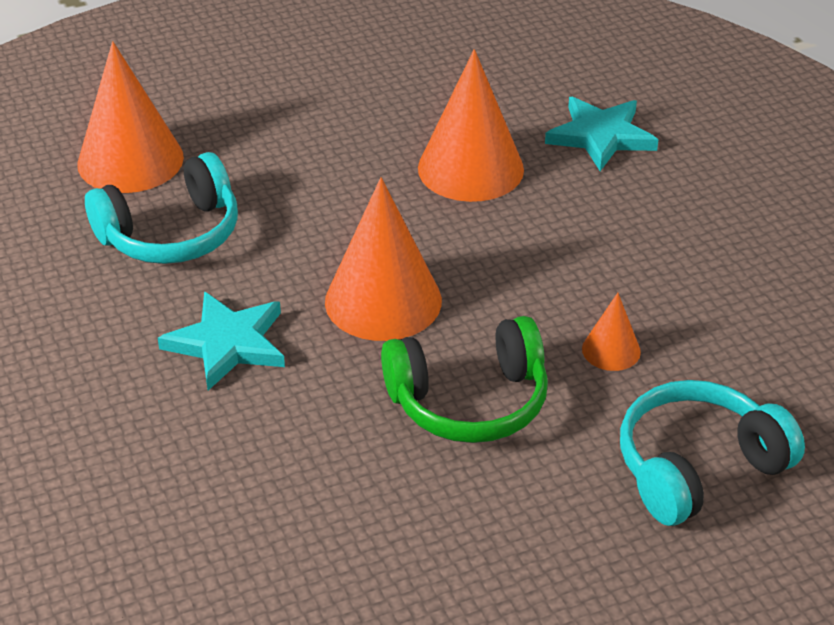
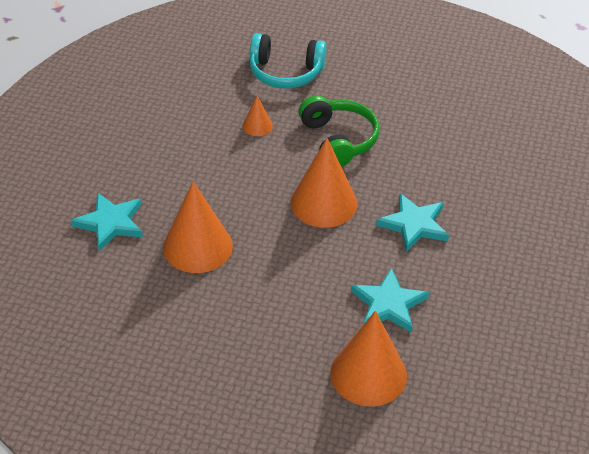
camera: 140 degrees left, 5 degrees up
turquoise headphones [85,152,238,264] -> turquoise star [351,268,429,333]
green headphones [381,316,548,443] -> green headphones turned 45 degrees clockwise [299,95,379,167]

